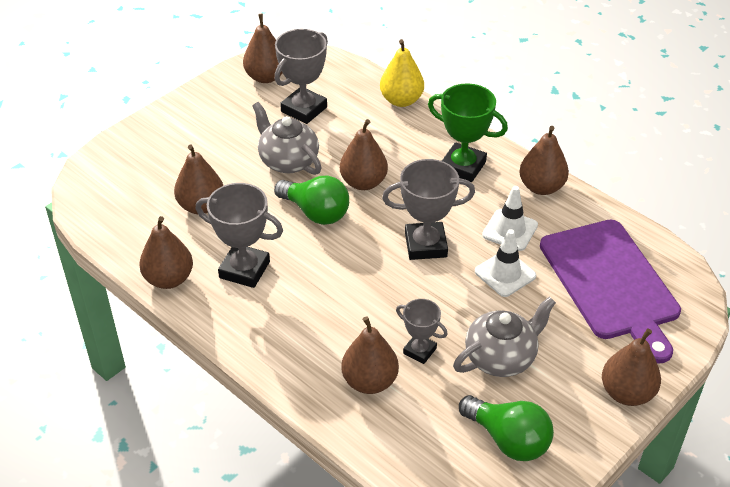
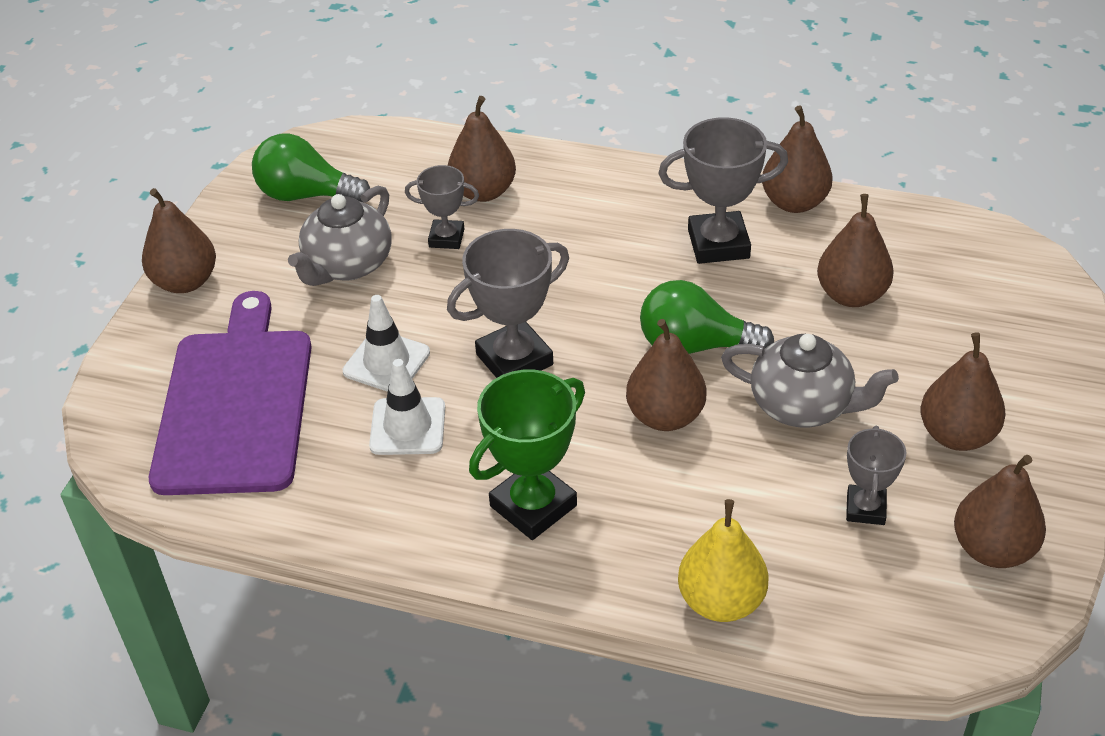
camera: 155 degrees right, 0 degrees up
grey trophy [275,29,328,124] -> grey trophy [846,426,906,525], size x0.60
green trophy [428,83,508,182] -> green trophy turned 45 degrees counterclockwise [469,370,585,540]
brown pear [520,126,569,195] -> brown pear moved to [920,333,1006,451]
purple cutting board [540,220,681,364] -> purple cutting board turned 45 degrees clockwise [149,291,312,495]

